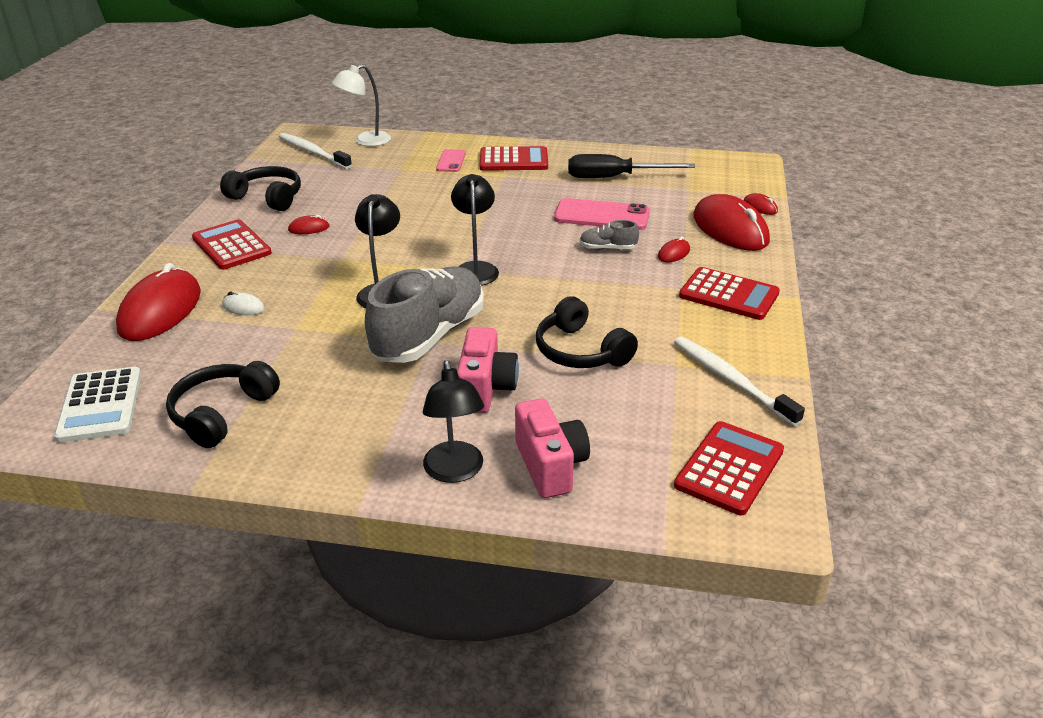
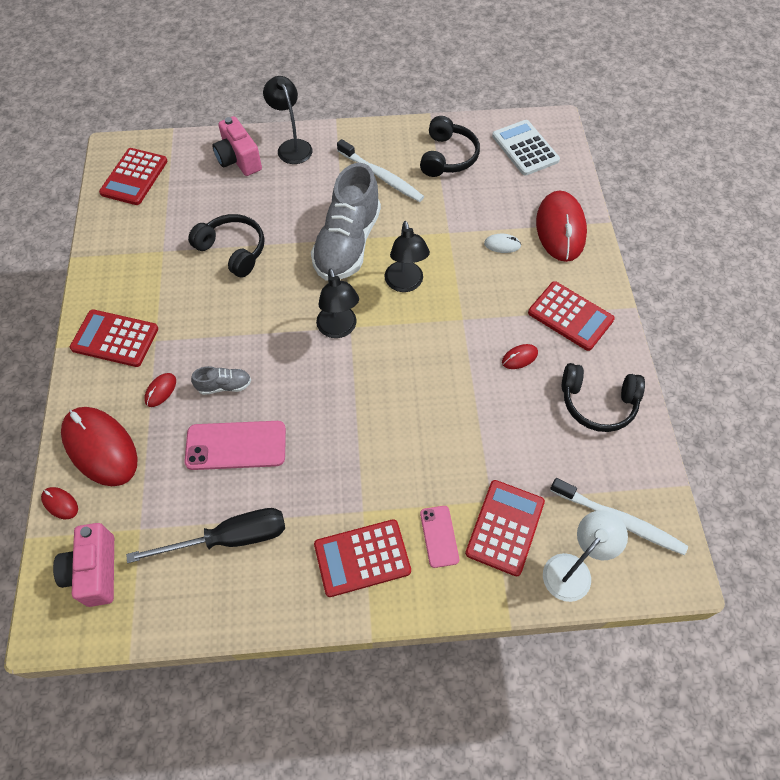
camera: 165 degrees right, 25 degrees up
pink camera [457,327,519,413] -> pink camera moved to [53,523,114,607]
white toothbrush [674,337,805,426] -> white toothbrush moved to [337,139,424,202]
none -> red calculator [465,480,545,576]

